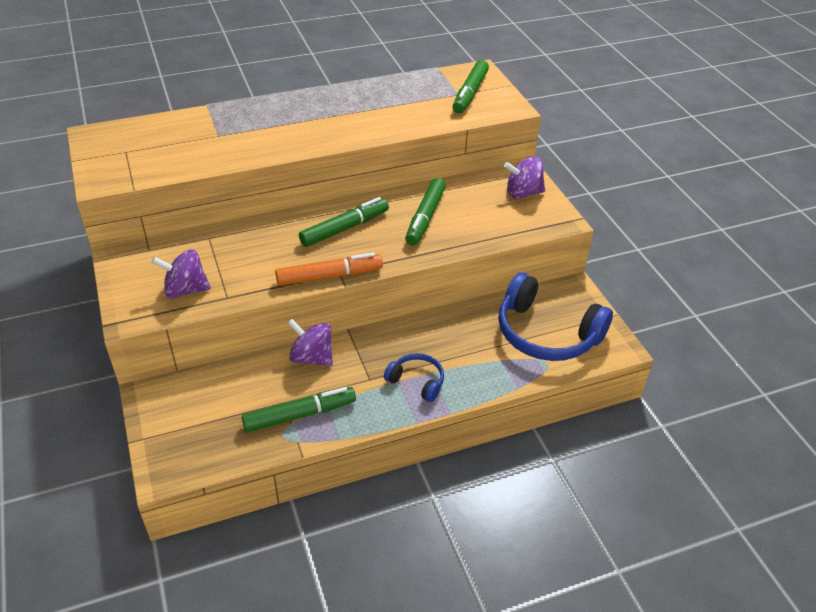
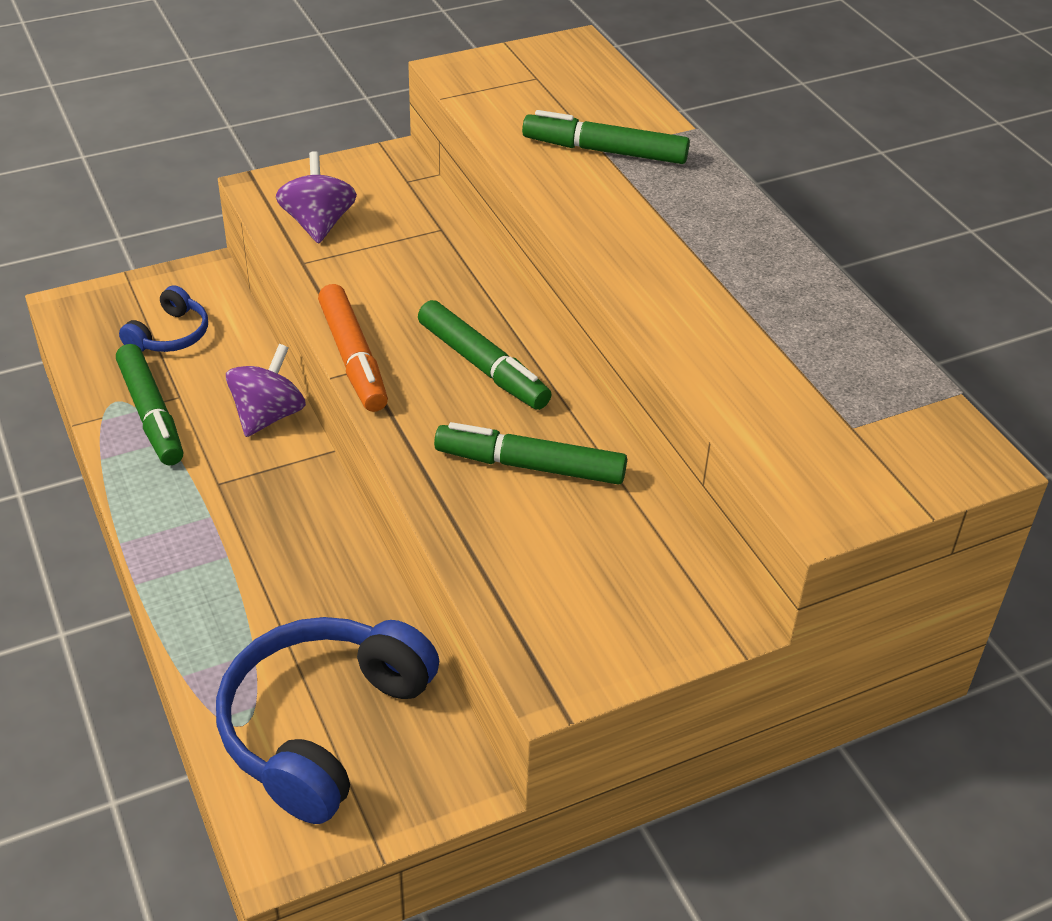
camera: 85 degrees right, 0 degrees up
blue headphones [384,353,444,402] -> blue headphones moved to [119,285,208,352]
green marker [452,60,489,113] -> green marker moved to [522,110,690,164]
purple spinning top [504,157,545,199] -> none

